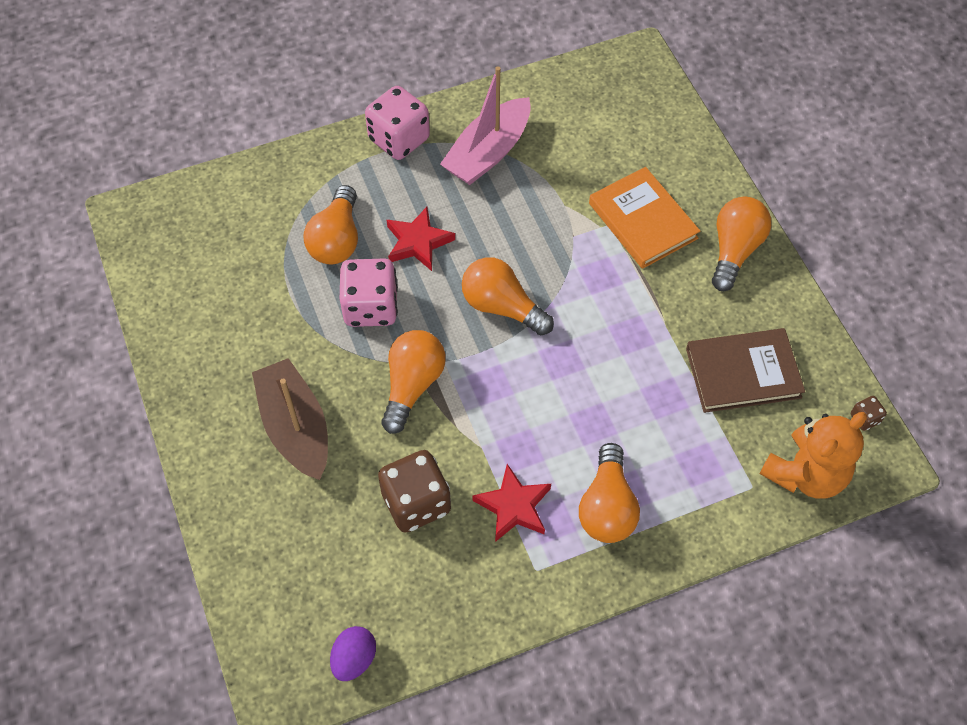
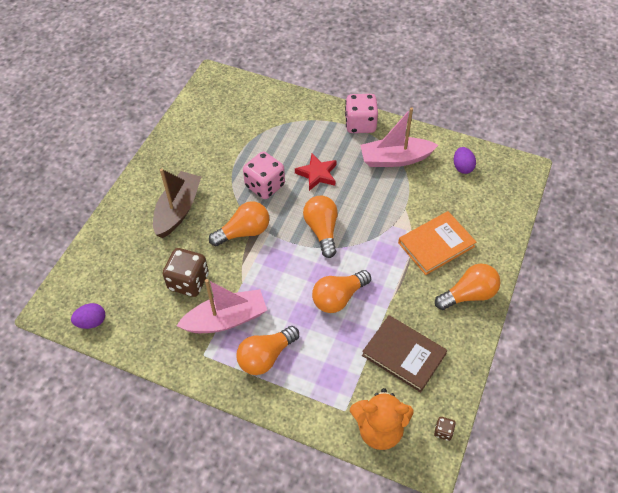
camera: 45 degrees right, 5 degrees down
orange light bulb [303,185,358,265] -> orange light bulb moved to [312,270,371,313]
red star [472,464,551,542] -> pink boat [177,279,267,333]
orange book [589,167,700,269] -> orange book turned 45 degrees clockwise [398,211,476,275]
none -> purple egg [454,147,476,174]

